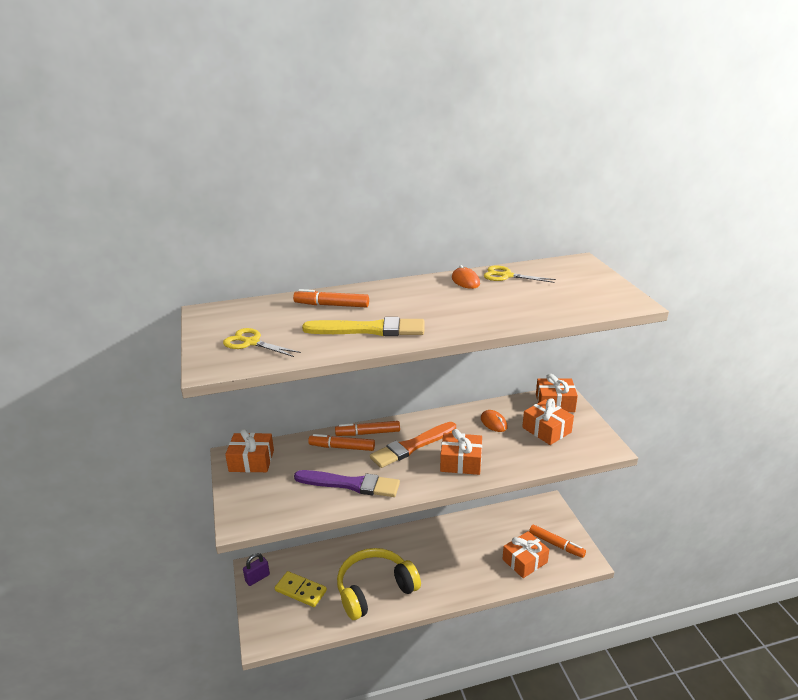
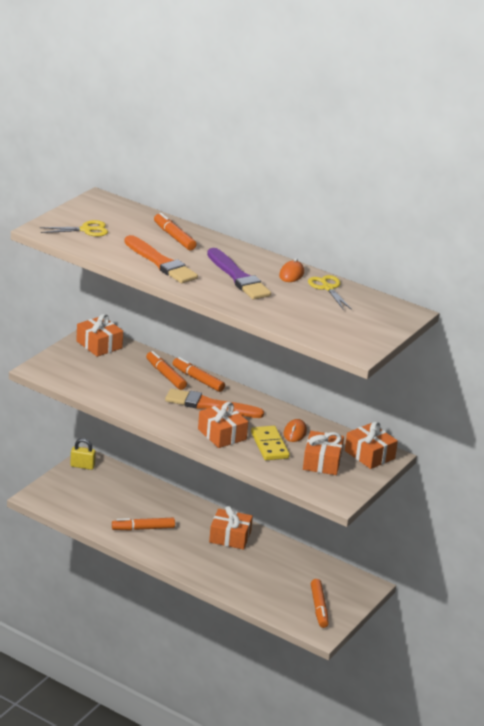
camera: 45 degrees right, 0 degrees up
yellow scissors [223,328,301,357] -> yellow scissors turned 90 degrees clockwise [40,220,108,236]
purple padlock [243,553,270,586] -> yellow padlock [70,438,96,470]
yellow domino [275,571,327,607] -> yellow domino moved to [251,426,290,460]
purple brush [294,470,400,497] -> purple brush moved to [207,248,271,300]
yellow brush [302,317,425,336] -> orange brush [124,235,198,283]
yellow headphones [337,548,421,620] -> orange marker [112,518,175,531]
orange gift [502,531,549,578] -> orange gift moved to [209,506,253,550]

